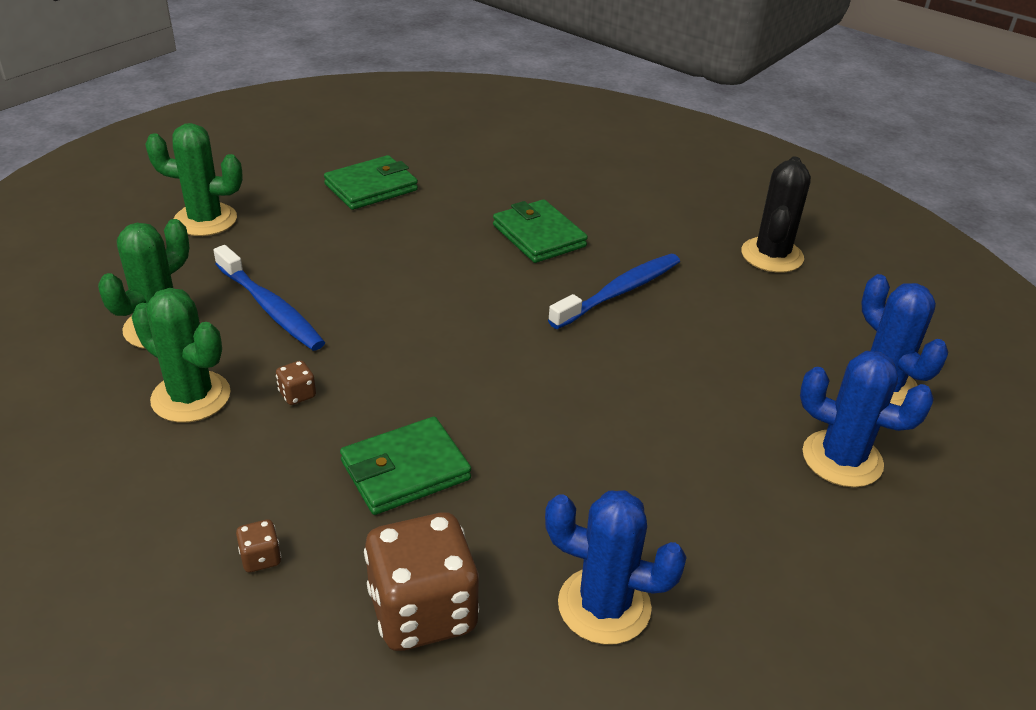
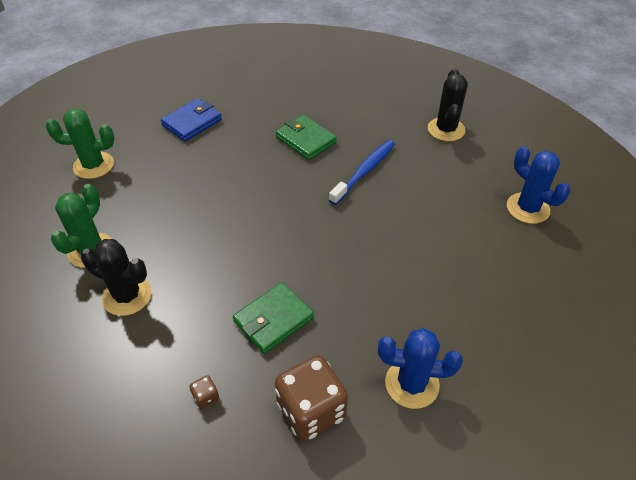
camera: 10 degrees left, 10 degrees up
green cactus [132,288,230,423] -> black cactus [81,239,151,316]
blue toothbrush [214,245,325,351] -> none
brown dice [276,360,316,405] -> none
green wallet [324,155,418,210] -> blue wallet [161,98,222,141]
blue cactus [800,351,934,487] -> none

